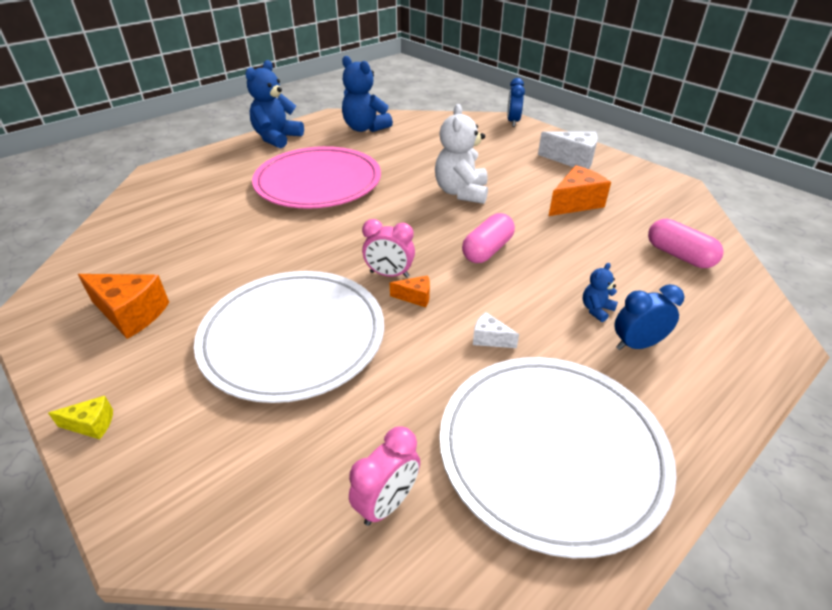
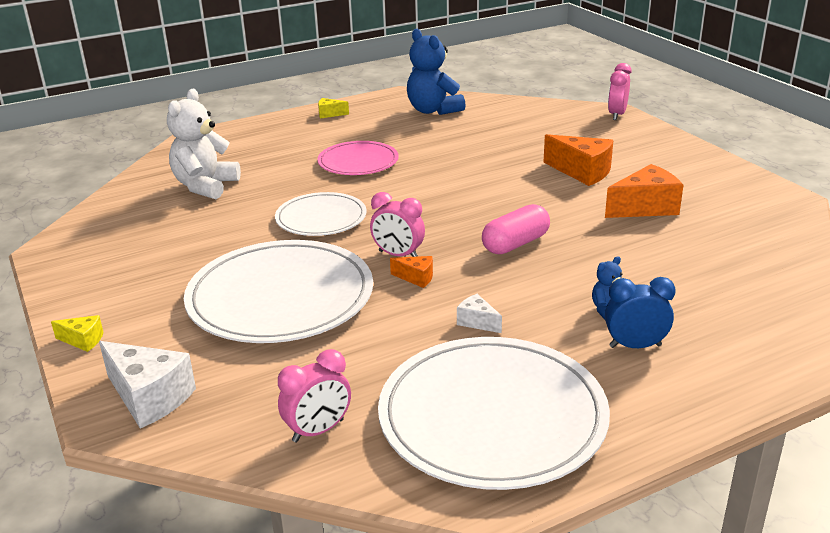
camera: 15 degrees right, 10 degrees down
orange cheese [78,274,169,339] -> orange cheese moved to [543,134,613,186]
blue teddy bear [245,60,304,149] -> yellow cheese [318,98,349,119]
pink plate [252,146,381,209] -> pink plate [317,141,399,175], size x0.57
white teddy bear [435,104,488,204] -> white teddy bear moved to [167,89,241,199]
blue clock [507,78,525,127] -> pink clock [608,63,631,120]
white cheese [538,131,598,169] -> white cheese moved to [99,341,196,429]
pink capsule [648,219,724,268] -> none
none -> white plate [275,192,367,236]

